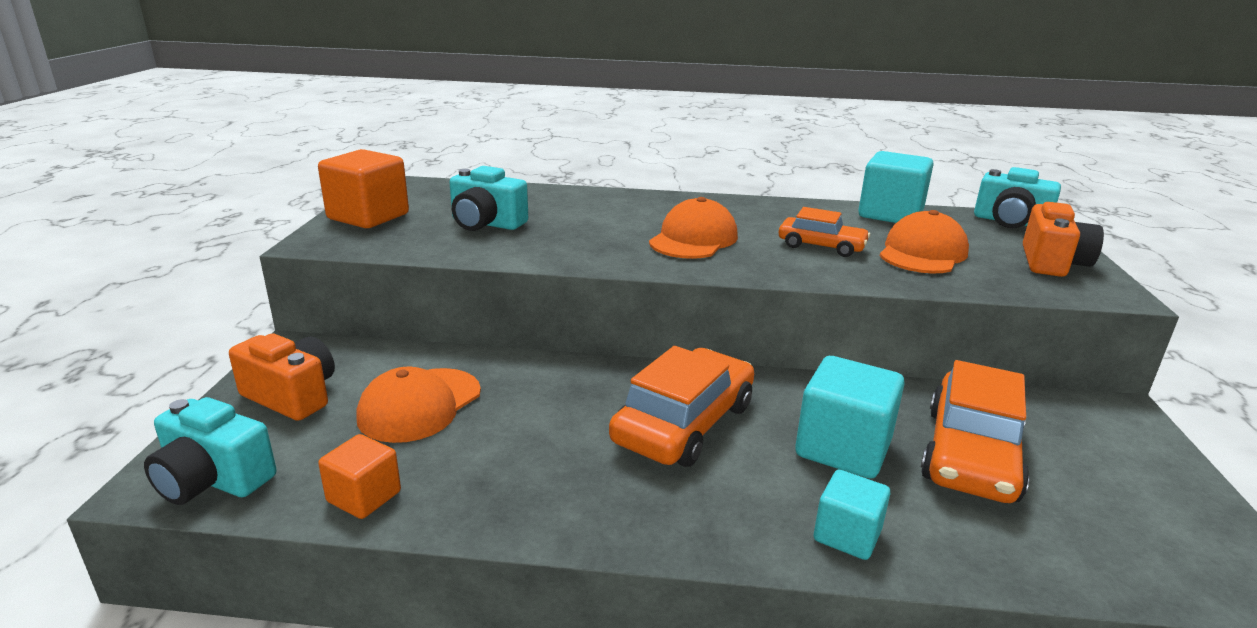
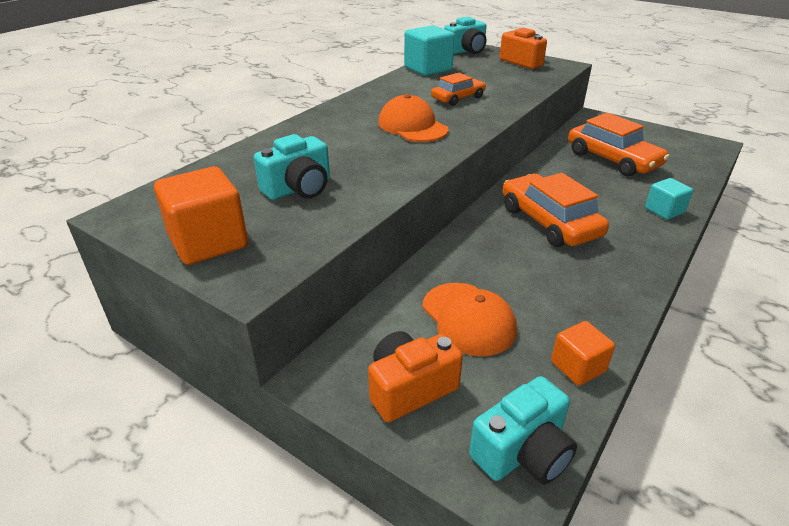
camera: 60 degrees left, 10 degrees up
turquoise cube [795,356,905,479] -> none
orange cap [880,210,969,274] -> none

